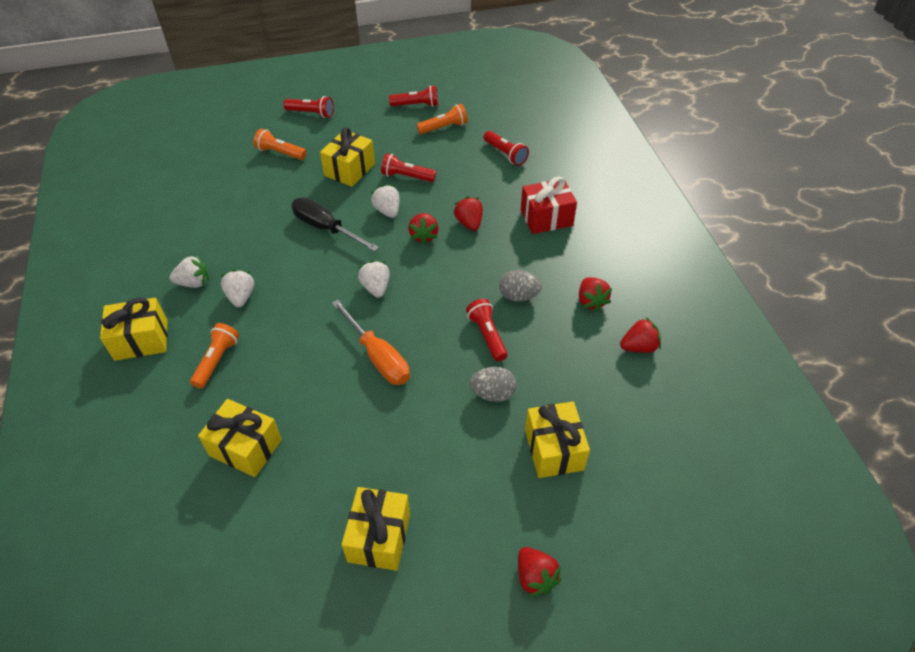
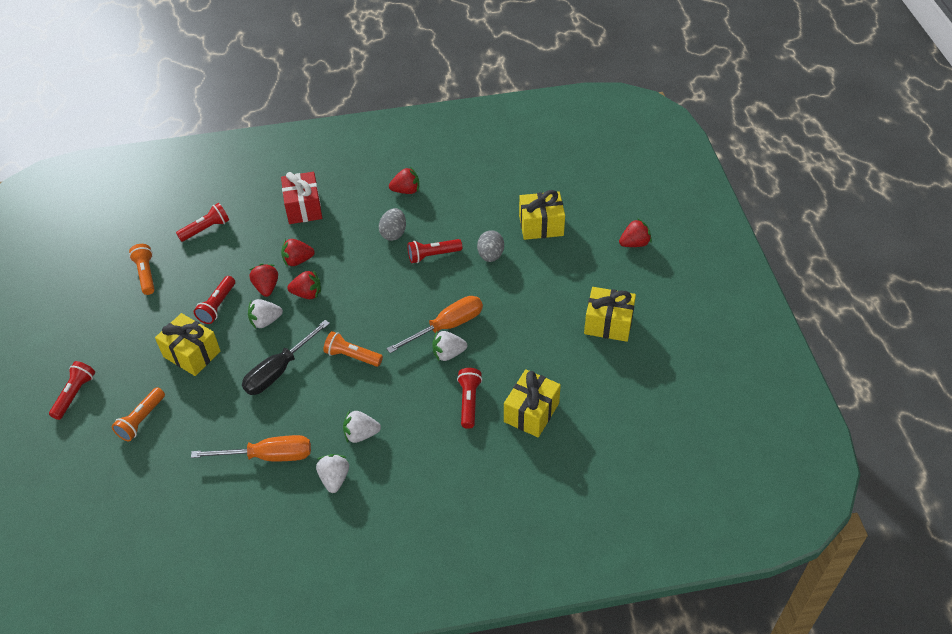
camera: 85 degrees left, 0 degrees up
yellow gift [100,297,168,361] -> none
orange flashlight [190,323,239,389] -> orange flashlight moved to [323,331,383,367]
white strawberry [358,260,390,298] -> white strawberry moved to [432,331,467,361]
red flashlight [389,85,438,107] -> red flashlight moved to [457,368,482,429]
red strawberry [620,317,661,353] -> red strawberry moved to [249,264,278,297]
none -> orange screwdriver [191,435,311,461]

